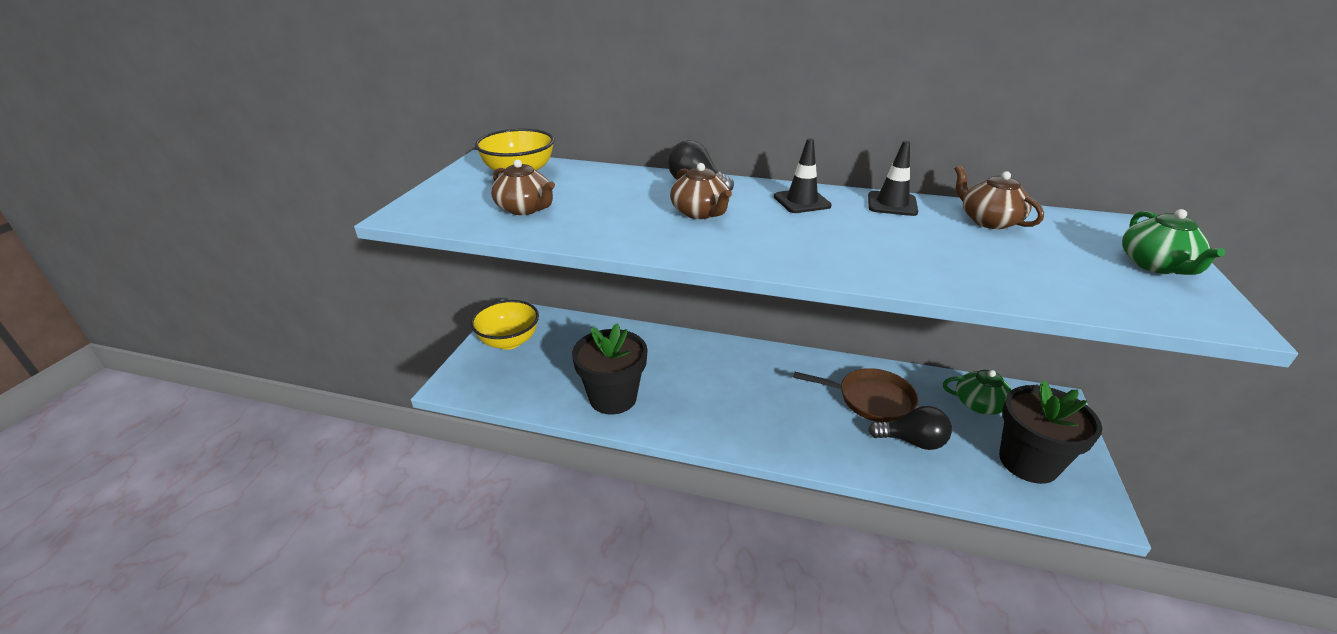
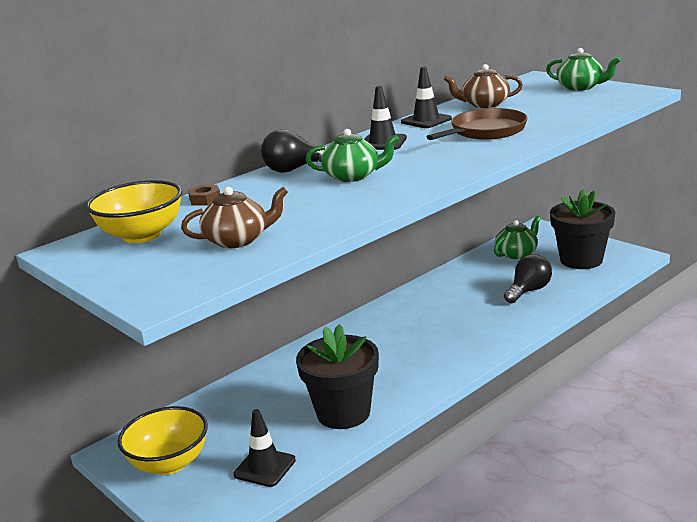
camera: 55 degrees left, 10 degrees down
brown teapot [670,163,732,219] -> green teapot [306,129,399,182]
brown pan [794,368,918,422] -> brown pan moved to [427,108,528,140]
none -> brown nut [188,185,220,206]
none -> black traffic cone [233,409,296,487]

